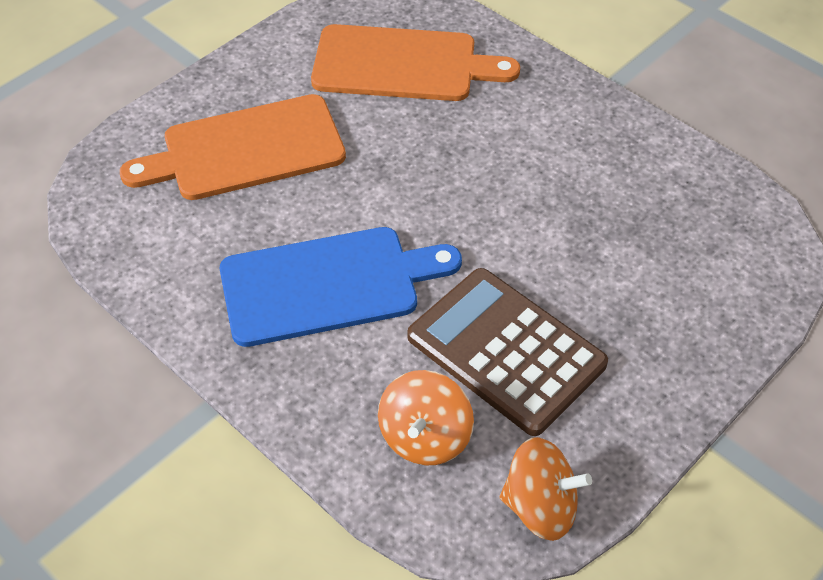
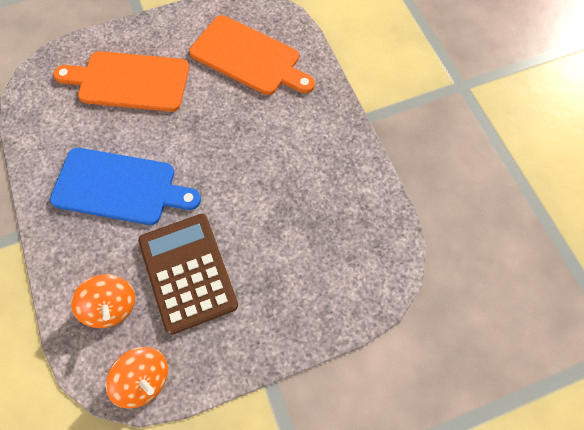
camera: 25 degrees right, 15 degrees up
orange spinning top [378,370,474,465] -> orange spinning top turned 75 degrees counterclockwise [71,274,135,328]

